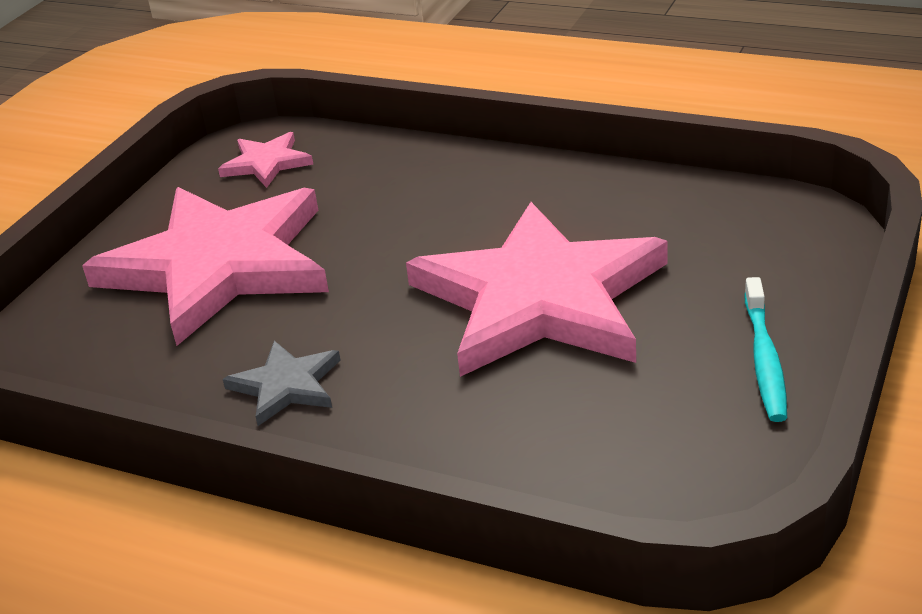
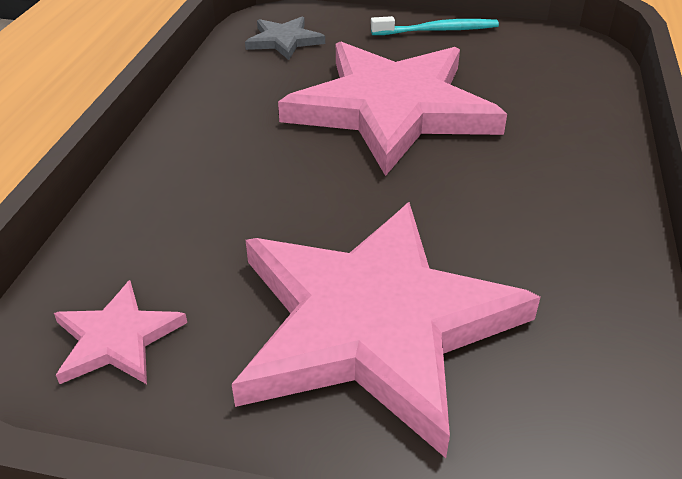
camera: 105 degrees left, 5 degrees up
grey star [223,341,341,426] -> grey star moved to [245,16,325,60]

